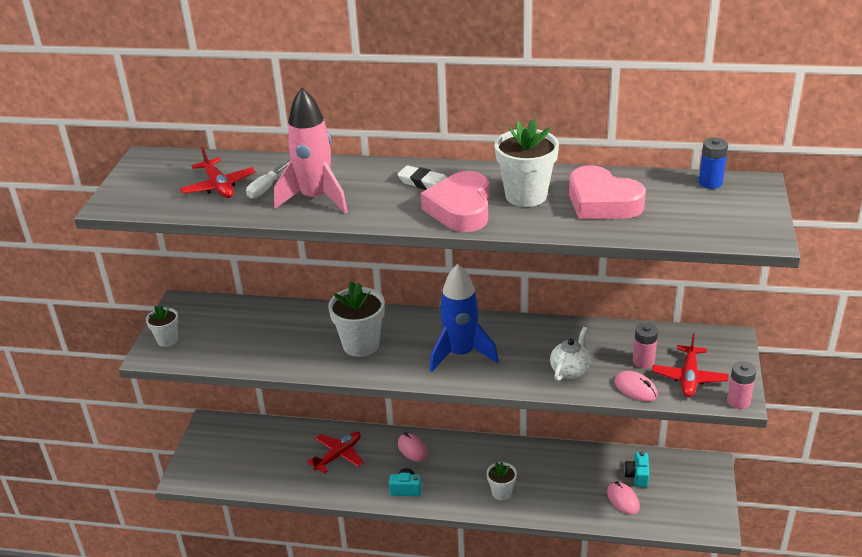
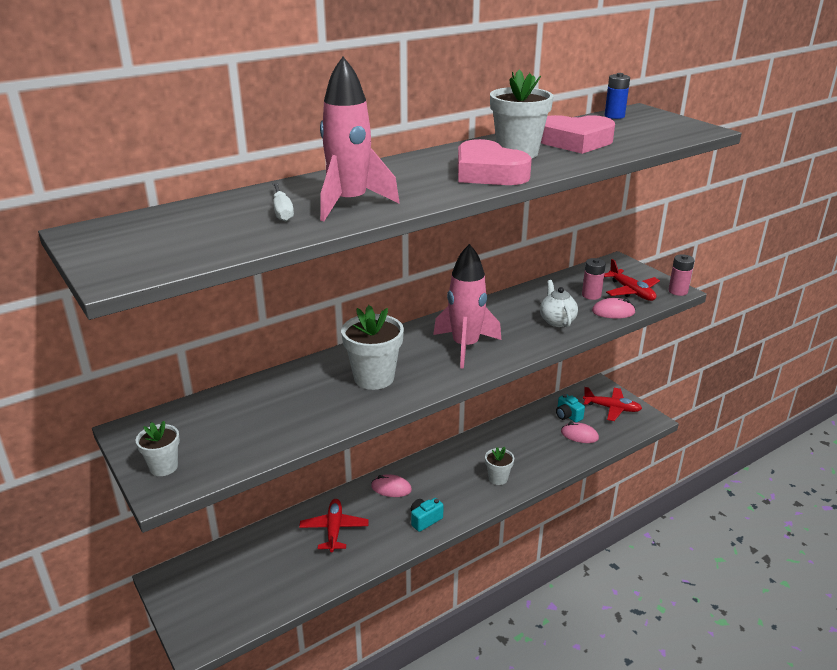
camera: 45 degrees left, 5 degrees down
red plane [180,147,256,198] -> red plane moved to [583,387,642,421]
white eraser [397,165,447,190] -> none
blue rocket [430,264,498,372] -> pink rocket [433,244,501,369]

